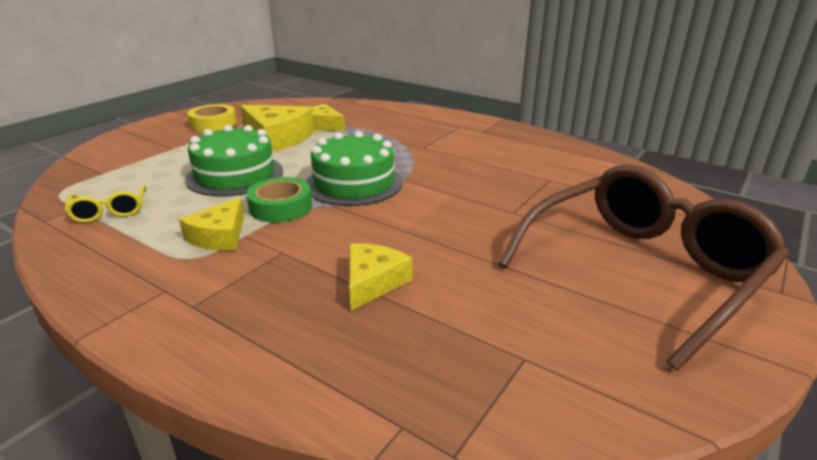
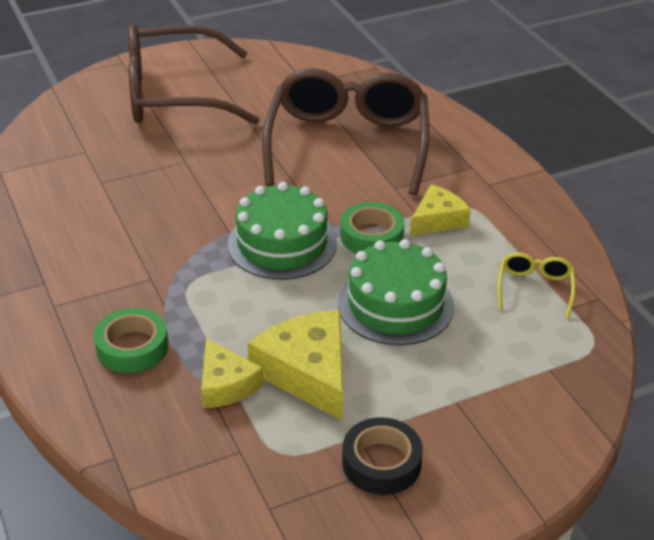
camera: 150 degrees left, 10 degrees up
yellow tape [187,104,237,132] -> black tape [342,417,423,495]
yellow cheese [349,243,412,311] -> brown glasses [262,68,429,195]
none -> green tape [94,308,169,373]

